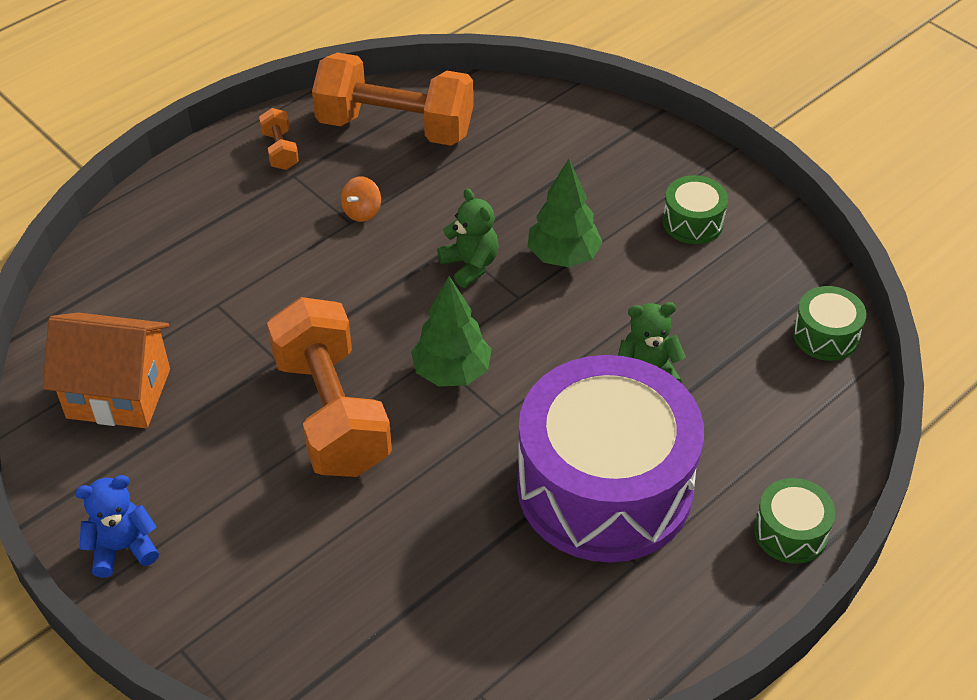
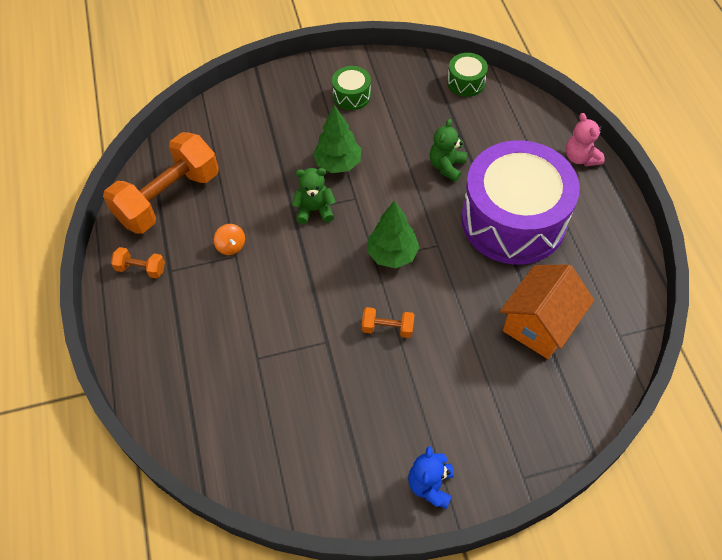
camera: 60 degrees left, 10 degrees up
orange house [43,313,170,428] -> orange house moved to [500,264,594,359]
orange dumbbell [267,297,392,477] -> orange dumbbell [362,307,414,338], size x0.42
green drum [754,478,835,564] -> pink teddy bear [566,113,605,166]

